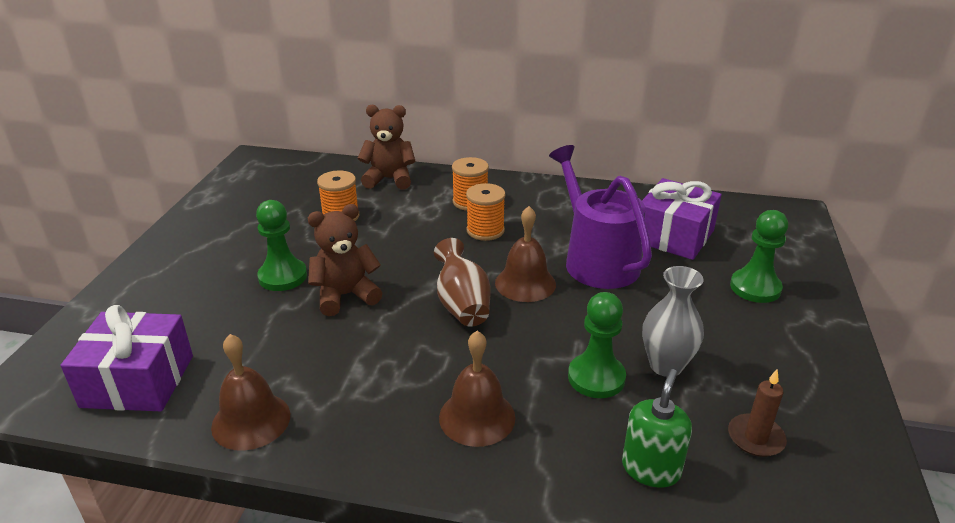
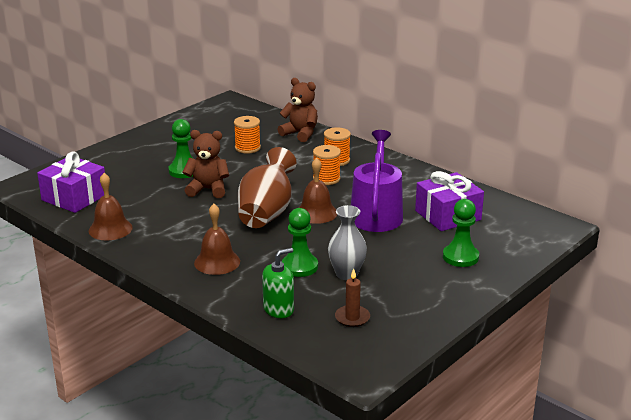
camera: 30 degrees right, 5 degrees down
brown vase [434,238,491,327] -> brown vase [238,147,296,228], size x1.52

